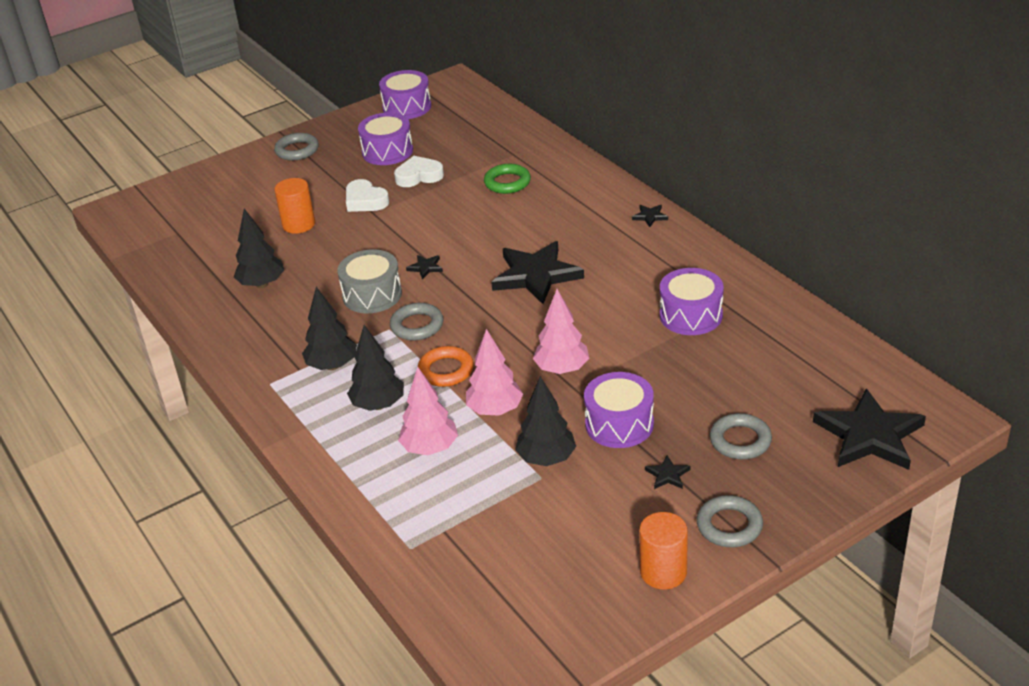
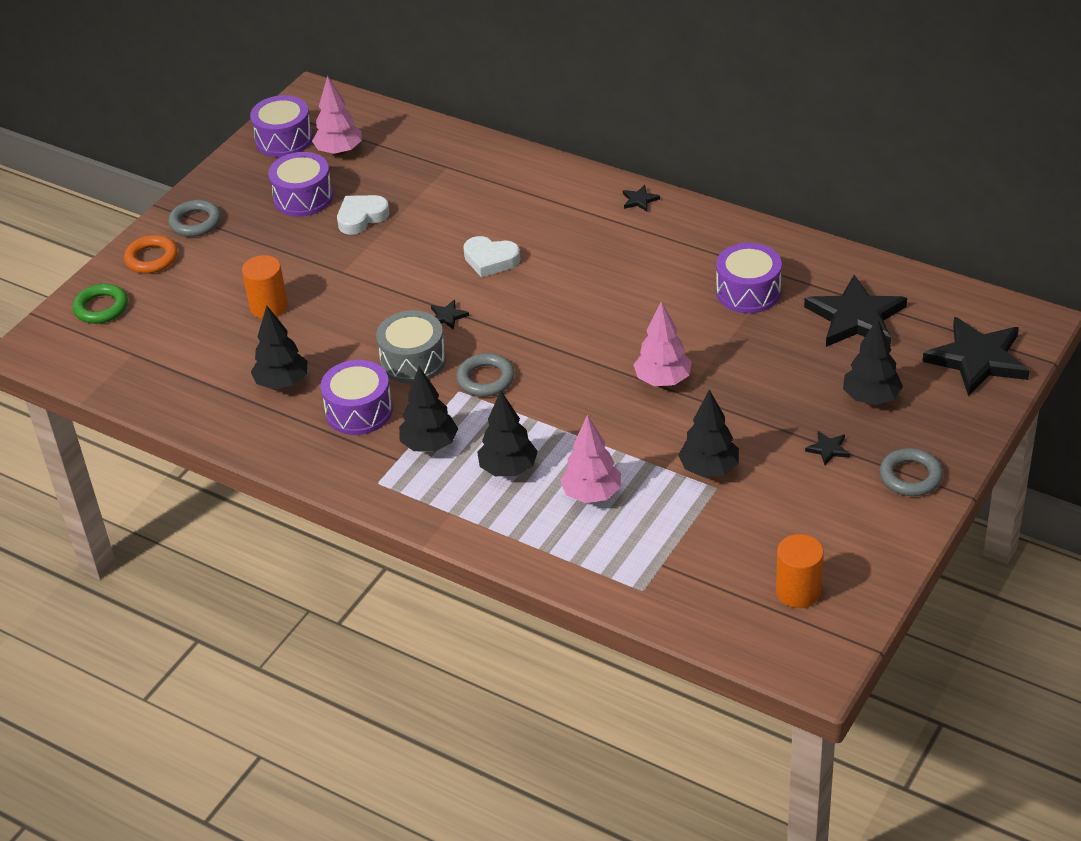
camera: 25 degrees left, 5 degrees up
white heart [346,179,389,212] -> white heart moved to [463,236,520,278]
orange ring [418,346,474,387] -> orange ring moved to [124,235,178,274]
pink tree [466,329,523,416] -> pink tree moved to [312,76,362,156]
green ring [484,164,531,194] -> green ring moved to [73,284,128,324]
black star [491,241,584,304] -> black star moved to [804,275,907,347]
purple drum [584,372,654,448] -> purple drum moved to [320,360,393,435]
orange cylinder [639,512,688,589] -> orange cylinder moved to [776,534,824,608]
grey ring [710,413,772,459] -> black tree [843,318,903,405]

